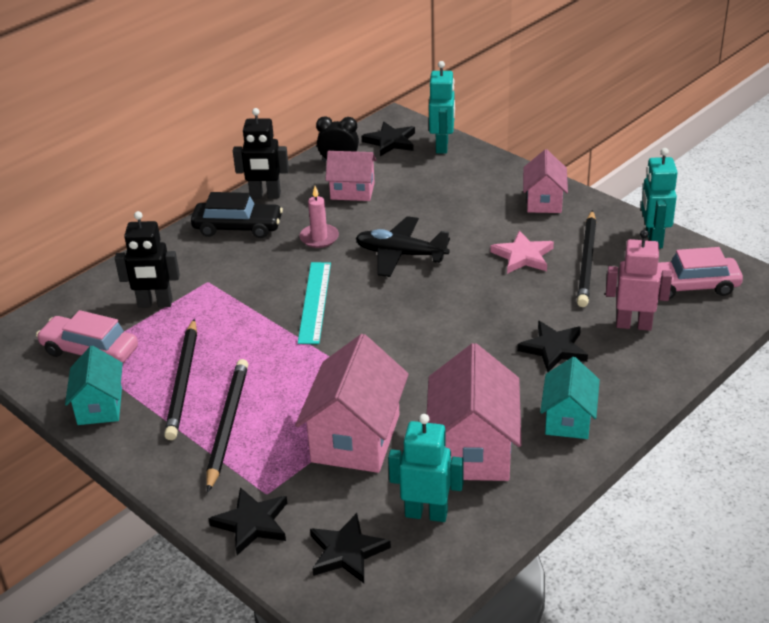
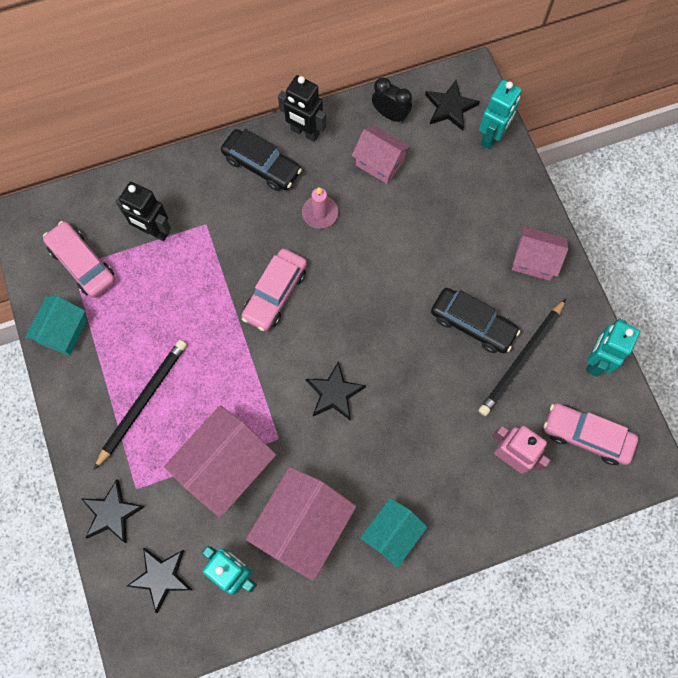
camera: 25 degrees right, 35 degrees up
black pencil [164,319,197,440] -> none
turquoise ruler [298,262,331,344] -> pink car [241,248,307,331]
black plane [356,216,450,277] -> none
pink star [490,231,554,274] -> black car [431,288,520,353]
black star [517,321,588,372] -> black star moved to [306,361,366,421]
pink house [523,149,568,213] -> pink house turned 75 degrees clockwise [512,227,568,281]

